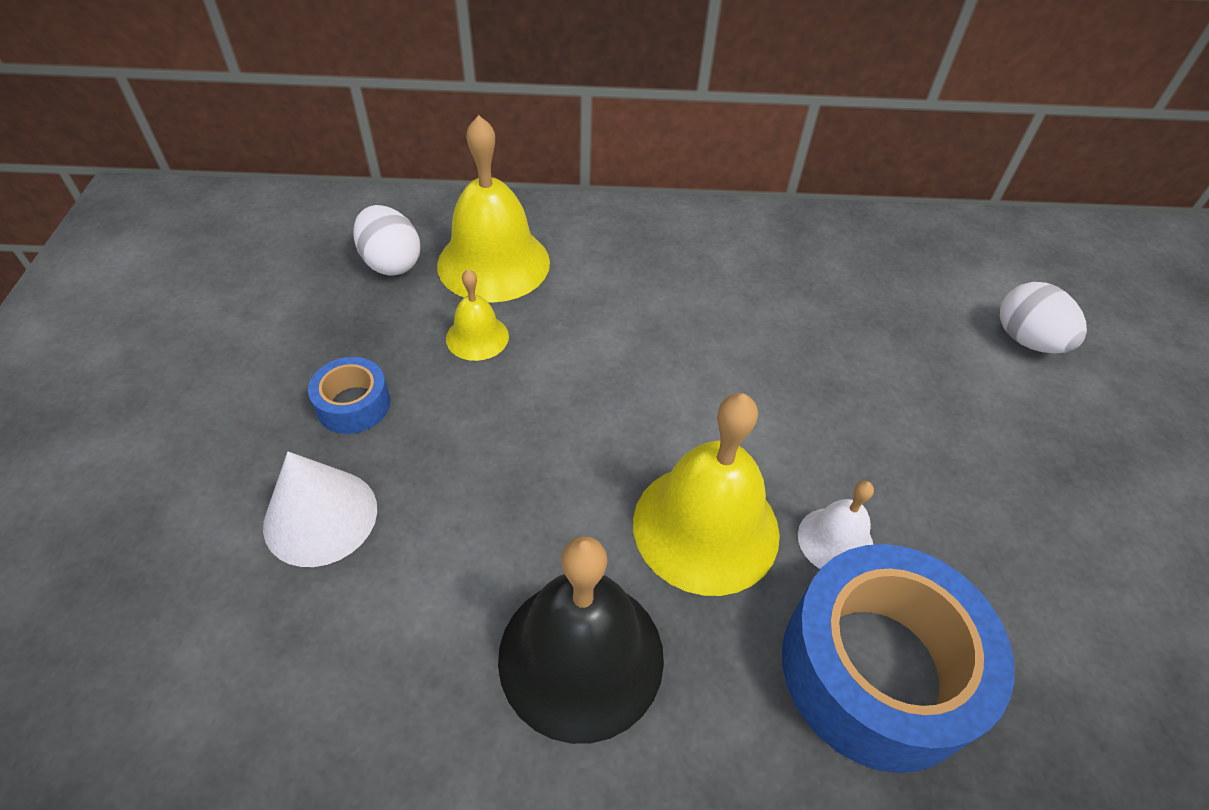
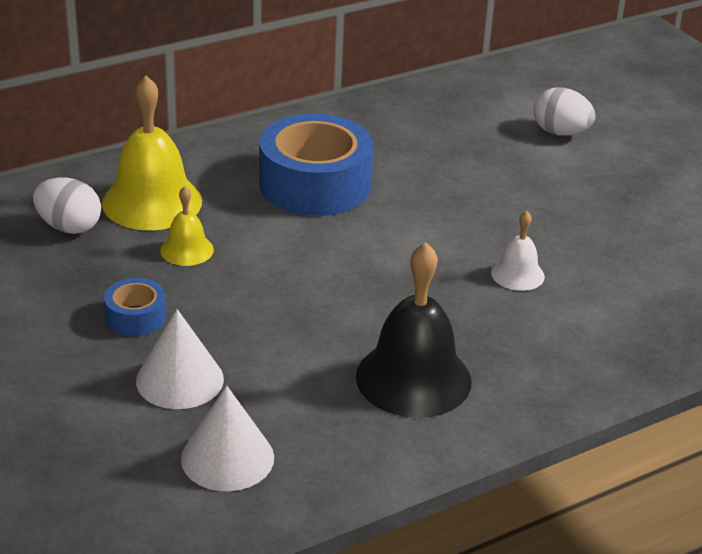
camera: 30 degrees left, 15 degrees down
yellow bell [633,393,780,596] -> none
blue tape [782,544,1014,773] -> blue tape moved to [259,113,373,216]
none -> white cone [181,386,274,491]

